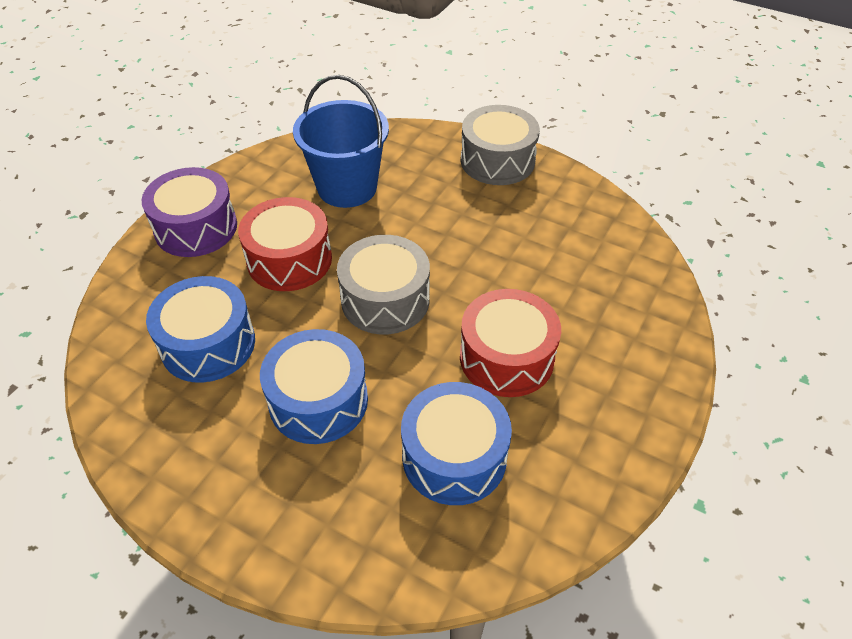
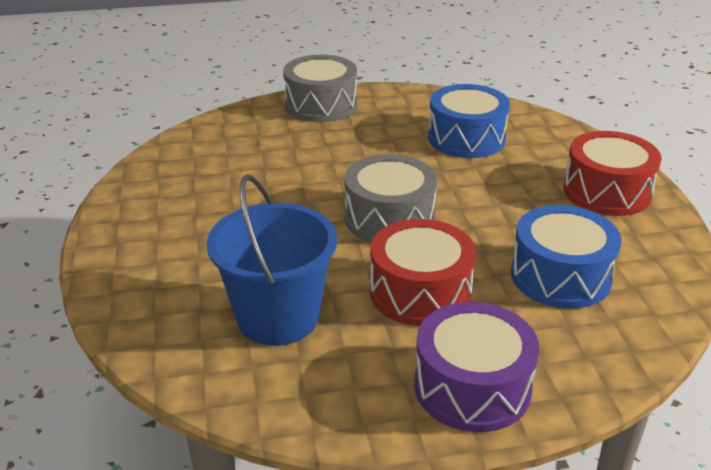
camera: 130 degrees left, 15 degrees down
blue drum [260,329,368,444] -> none
red drum [460,289,561,397] -> red drum moved to [564,131,662,216]
grey drum [461,105,540,185] -> grey drum moved to [283,55,357,122]

